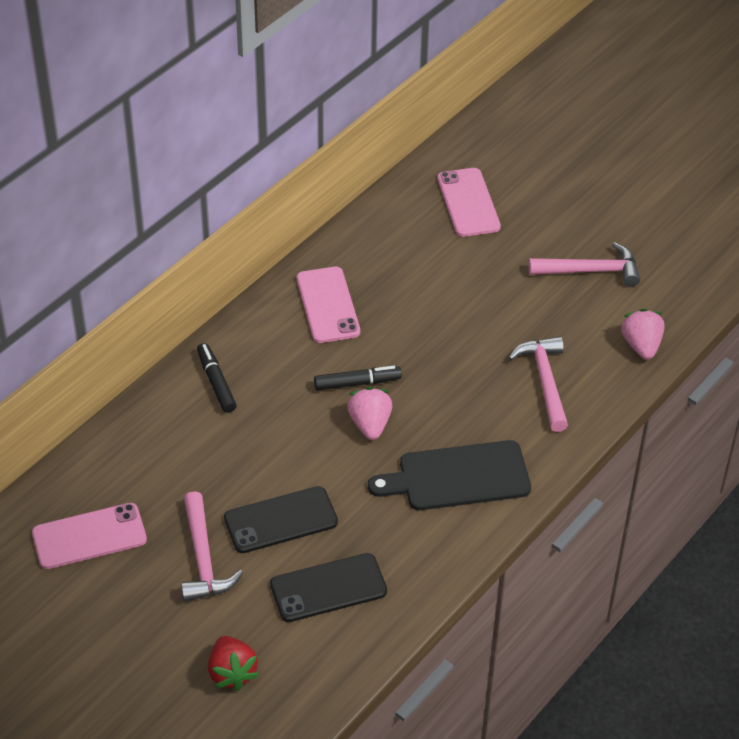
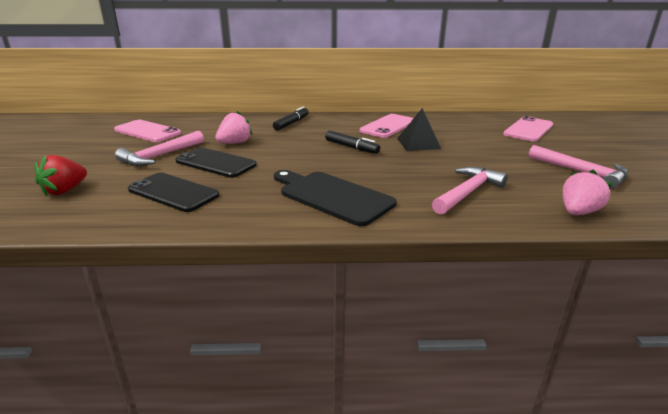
camera: 50 degrees right, 20 degrees down
pink strawberry [347,387,392,440] -> pink strawberry moved to [216,111,253,144]
none -> black pyramid [397,108,441,151]

